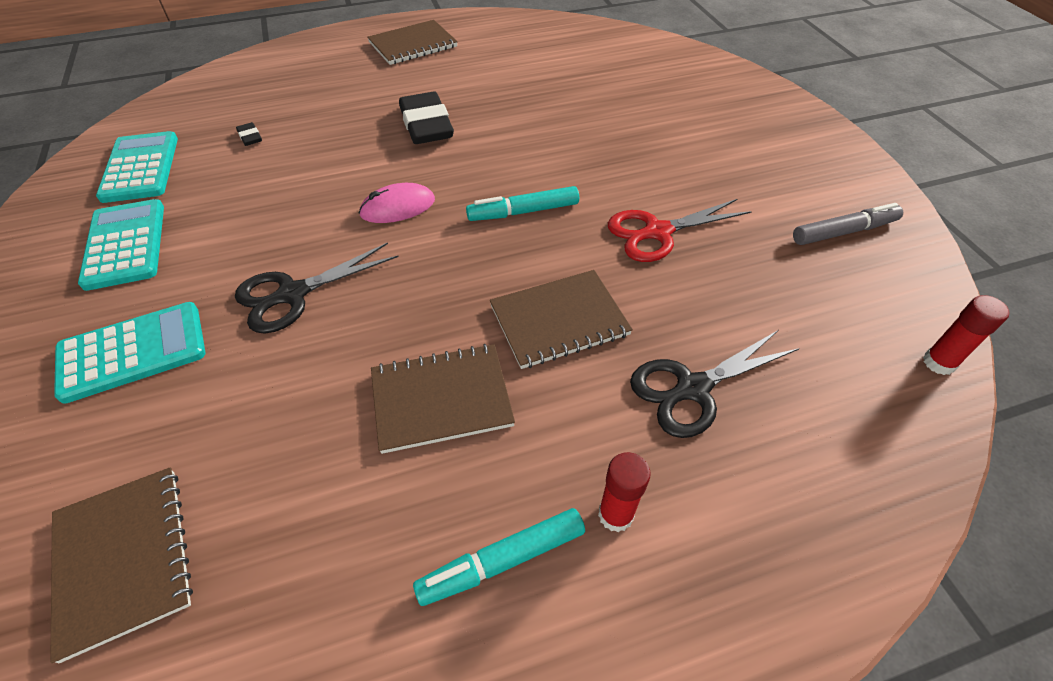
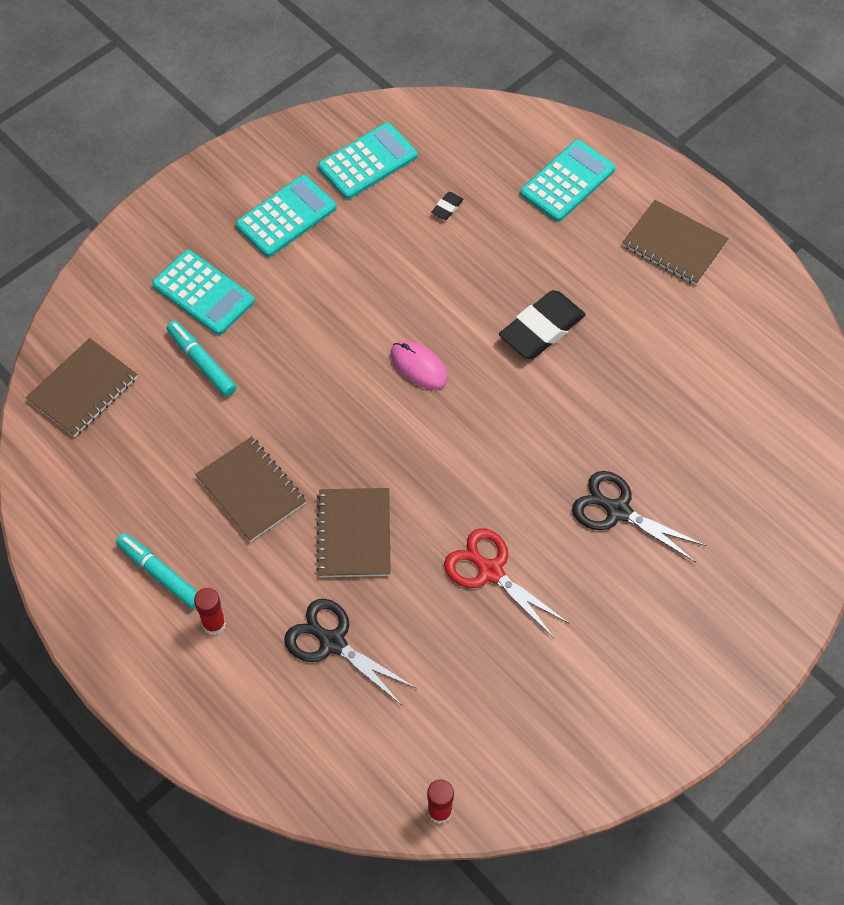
camera: 65 degrees right, 10 degrees up
black scissors [235,242,399,334] -> black scissors moved to [572,471,706,563]
turquoise marker [466,186,579,221] -> turquoise marker moved to [166,321,236,397]
brown notebook [490,270,633,369] -> brown notebook turned 45 degrees clockwise [316,488,391,577]
grey marker [793,203,903,245] -> none
none -> turquoise calculator [520,140,616,222]

